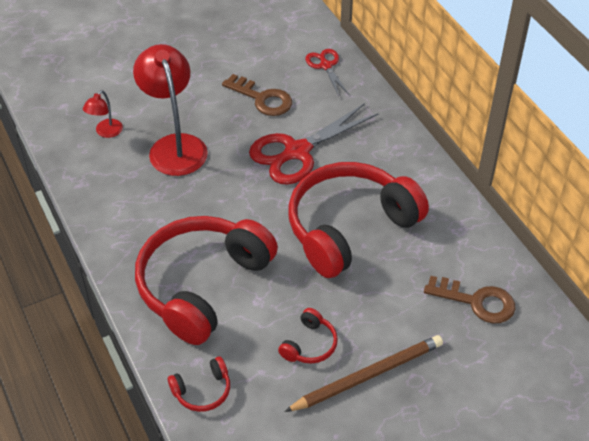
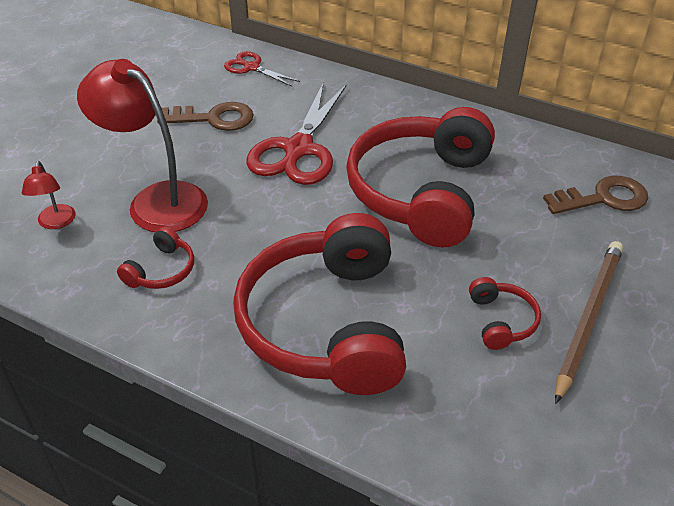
camera: 35 degrees left, 5 degrees down
red headphones [168,357,230,412] -> red headphones moved to [117,226,194,289]

